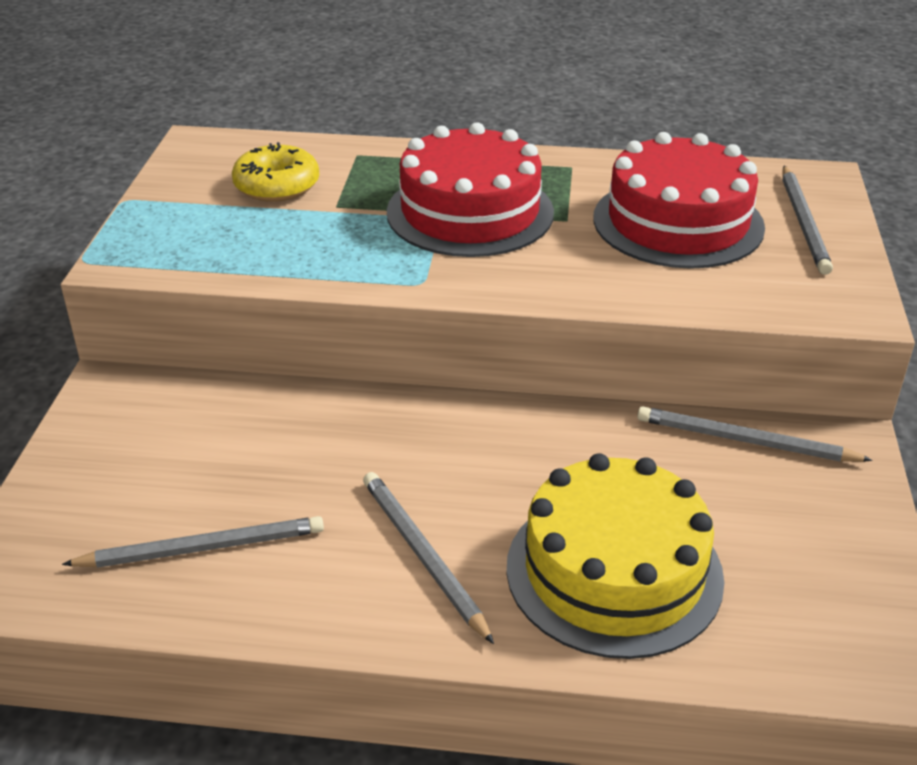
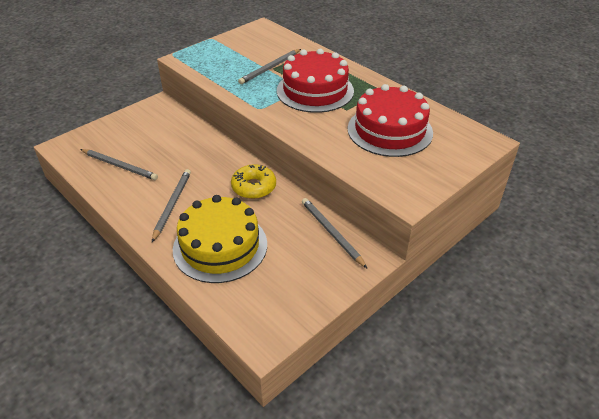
camera: 40 degrees right, 5 degrees up
yellow donut [232,142,319,202] -> yellow donut moved to [231,164,276,199]
grey pencil [782,166,833,275] -> grey pencil moved to [238,49,301,84]

